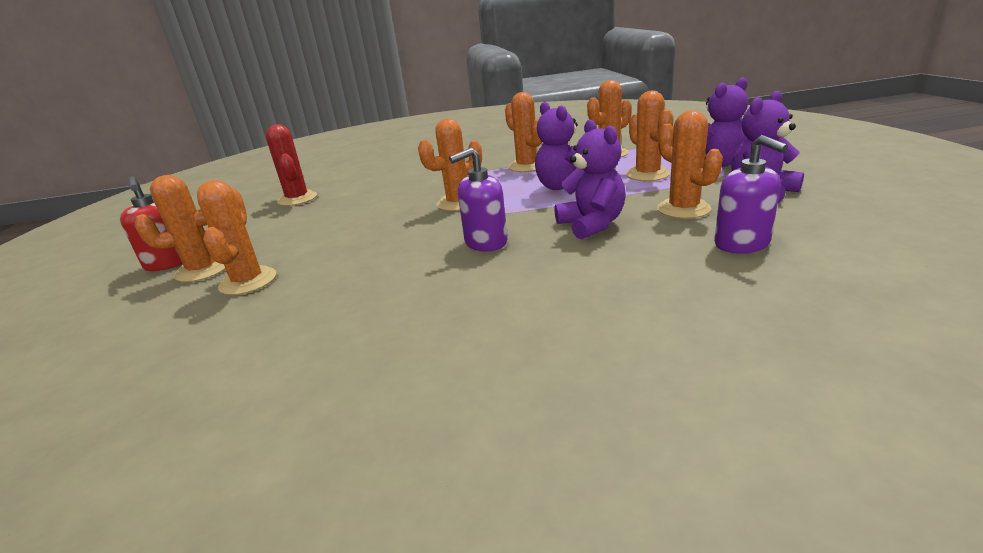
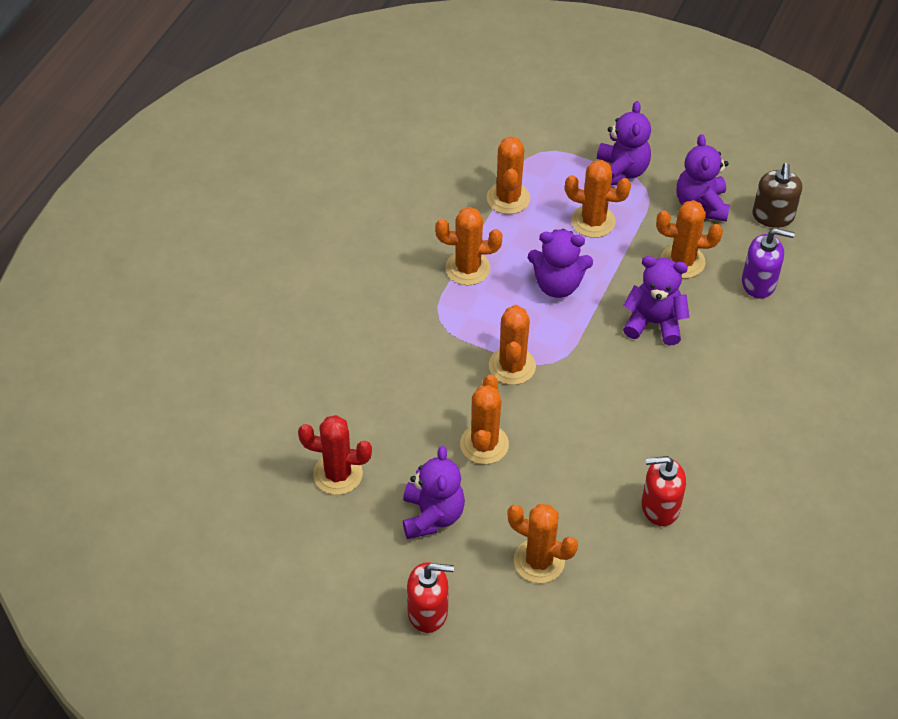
camera: 60 degrees left, 25 degrees up
orange cactus [134,175,225,282] -> orange cactus moved to [460,375,509,464]
purple soap dispenser [449,147,508,252] -> none
none -> purple teddy bear [403,446,465,539]
none -> red soap dispenser [642,456,686,526]
none -> brown soap dispenser [752,163,802,228]

